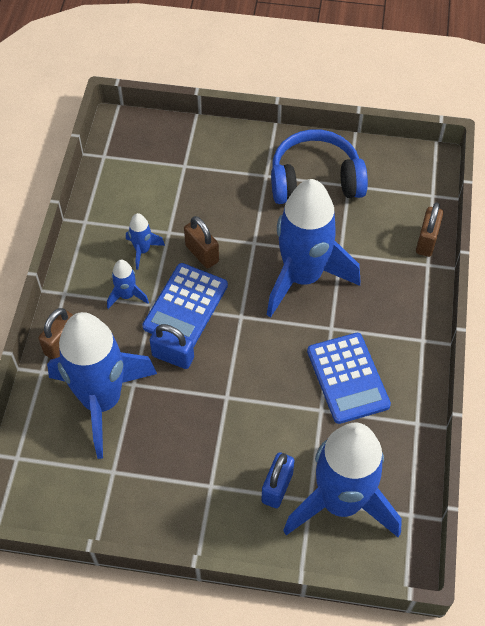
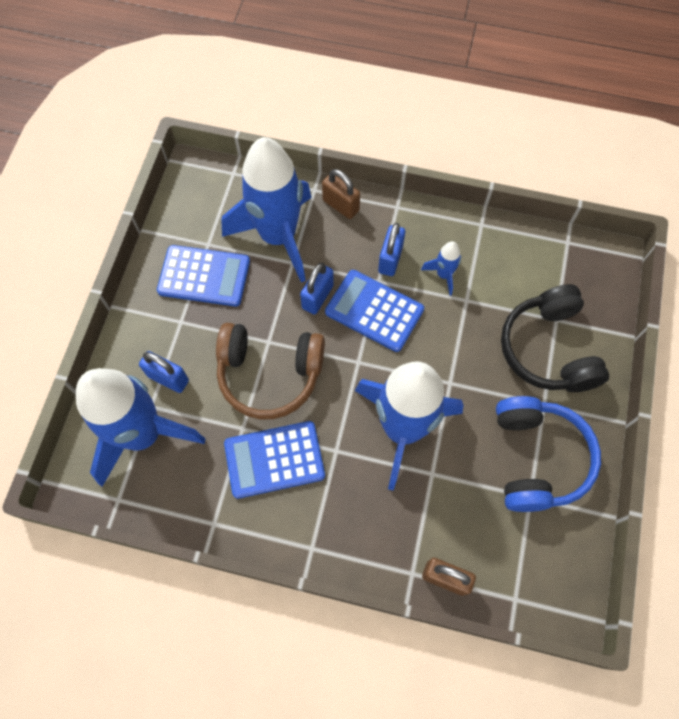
camera: 95 degrees right, 10 degrees up
blue rocket [107,260,149,309] -> blue padlock [378,223,405,276]
brown padlock [184,216,219,269] -> none
none -> blue calculator [157,245,250,307]
none -> brown headphones [216,323,325,419]
none -> black headphones [501,284,609,392]

